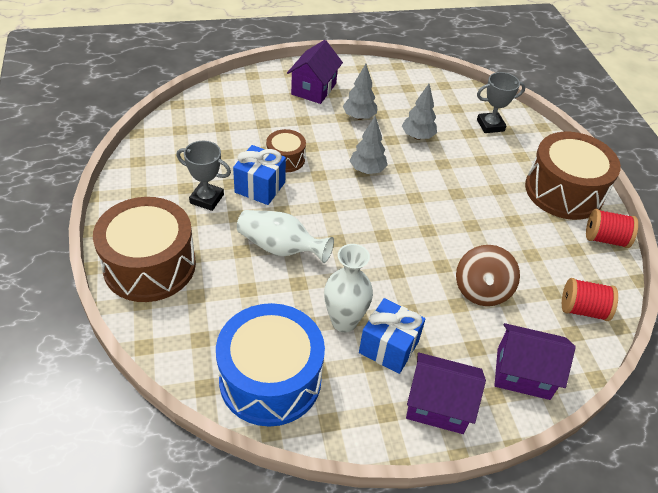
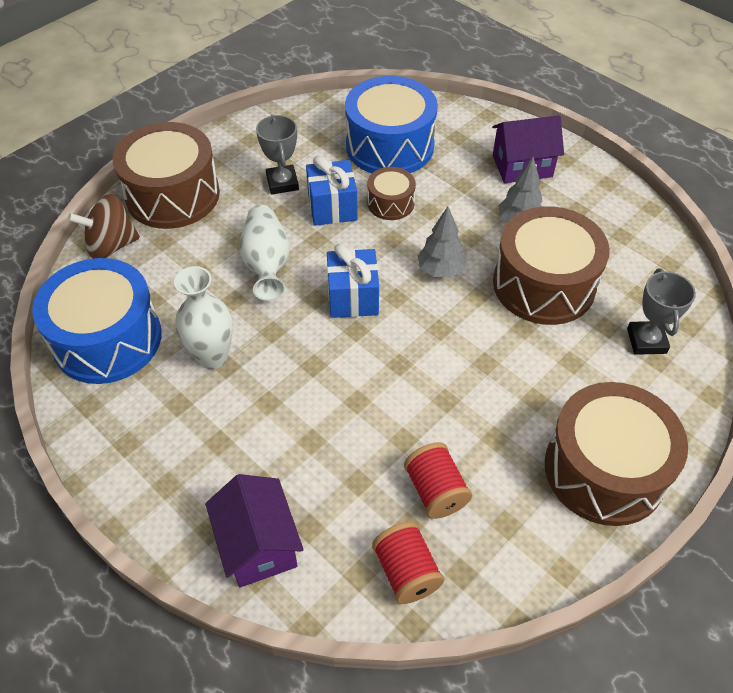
camera: 60 degrees right, 5 degrees up
blue gift [359,298,425,374] -> blue gift moved to [327,244,379,318]
grey tree [402,84,437,140] -> brown drum [493,206,610,325]
purple house [406,353,486,434] -> none
brown spinning top [456,245,520,306] -> brown spinning top moved to [68,194,140,259]
grey trophy [477,72,526,133] -> grey trophy turned 45 degrees clockwise [627,268,696,355]
red spool [586,209,638,248] -> red spool moved to [404,442,472,519]
none -> blue drum [345,76,438,173]

